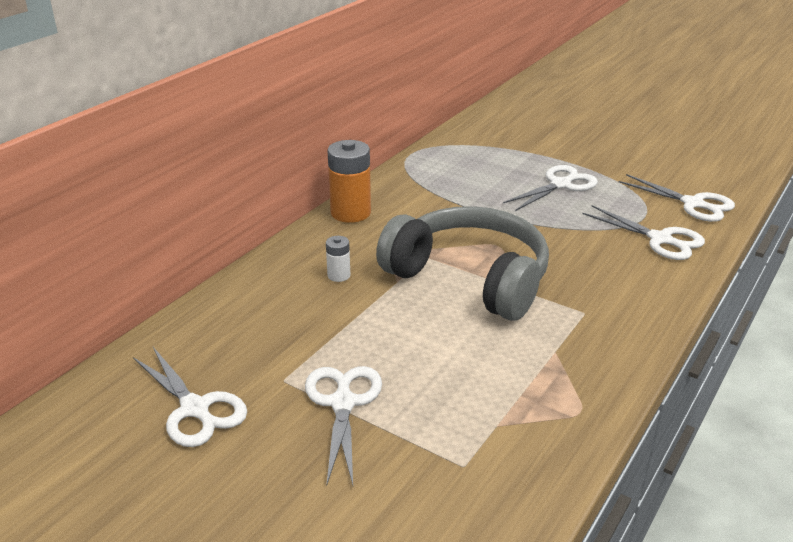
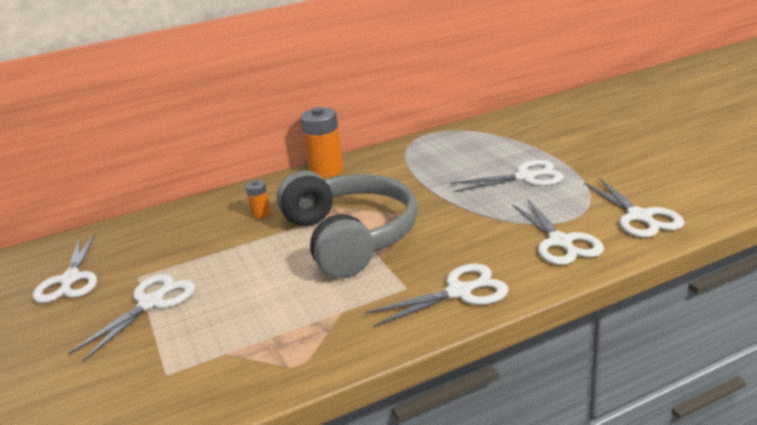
camera: 35 degrees right, 5 degrees down
white battery [326,236,350,282] -> orange battery [245,180,271,219]
none -> white scissors [365,264,509,327]

